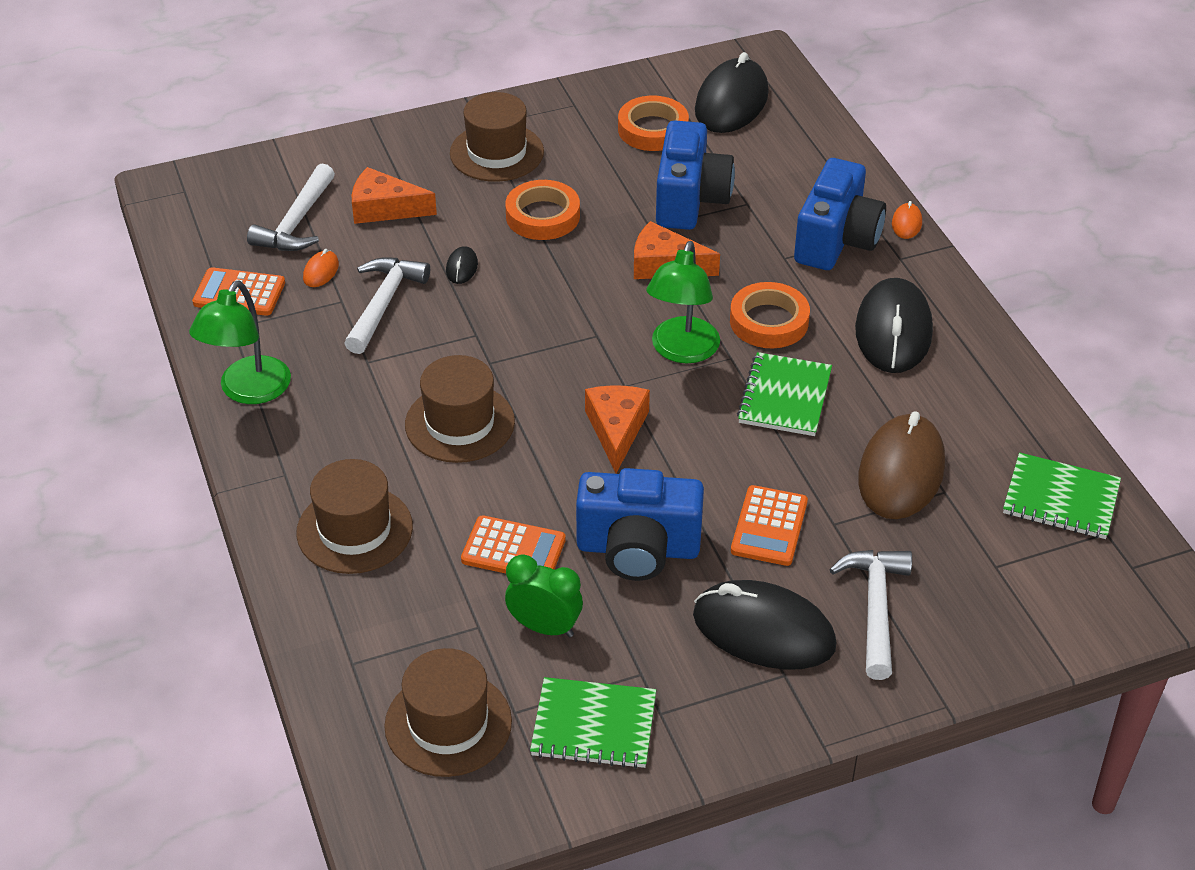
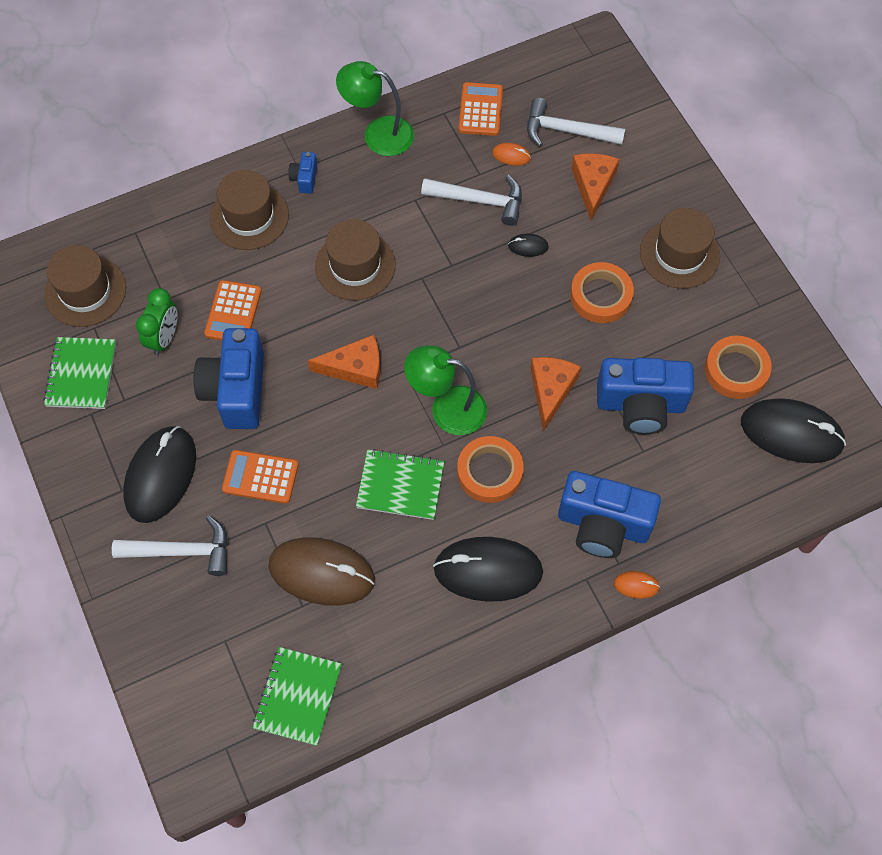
camera: 85 degrees right, 20 degrees up
none -> blue camera [288,152,317,194]

